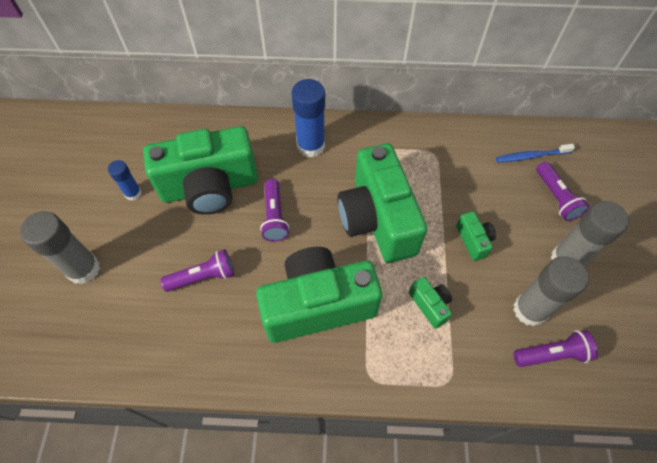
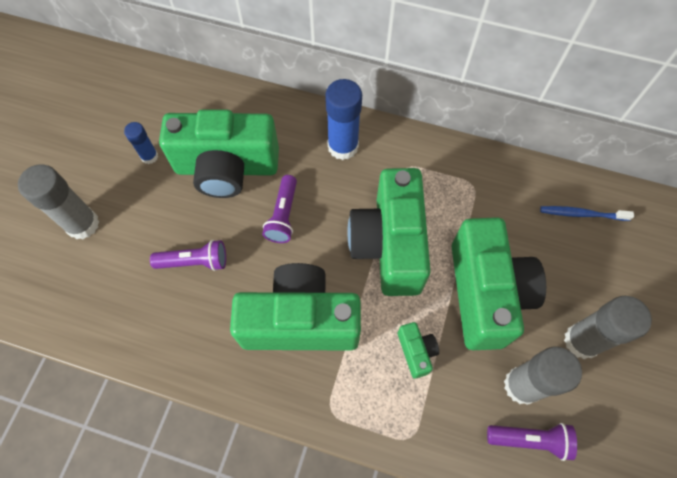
camera: 15 degrees right, 5 degrees up
green camera [456,211,496,261] -> green camera [452,217,546,350], size x2.40
purple flashlight [536,162,589,221] -> none

